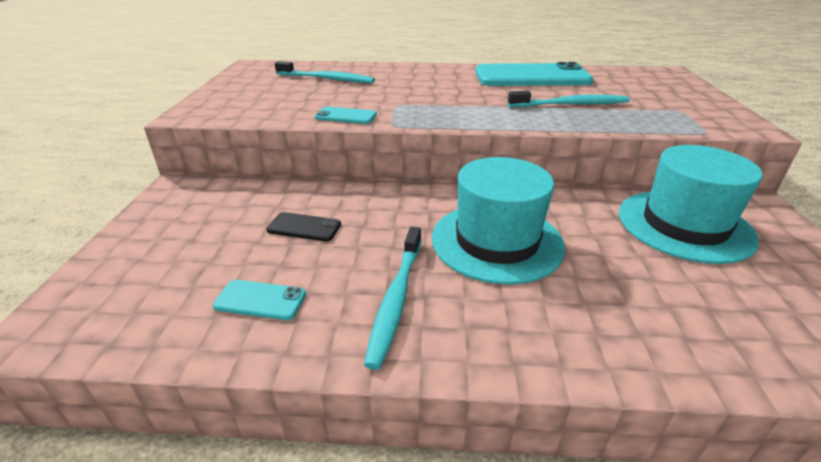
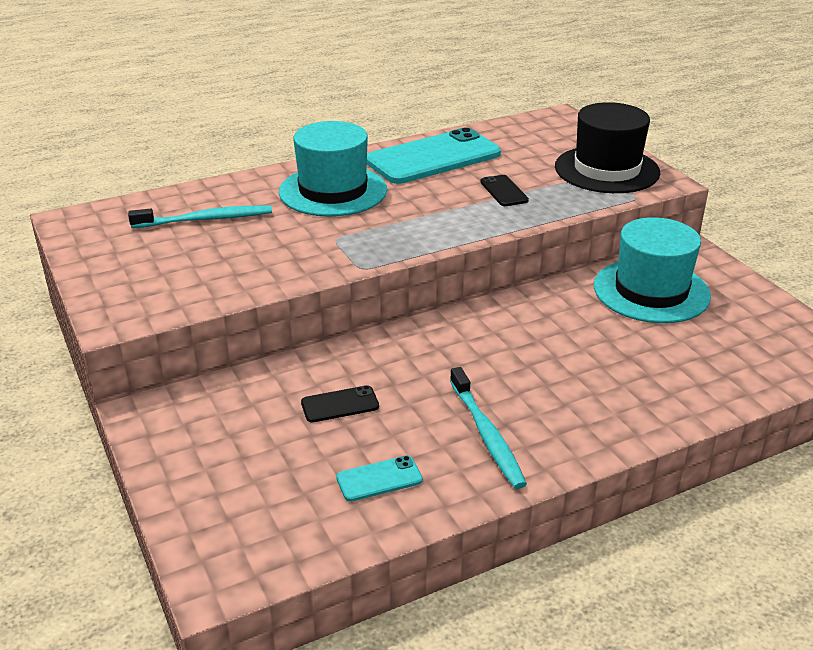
camera: 30 degrees left, 0 degrees up
turquoise phone [315,107,377,124] -> none
turquoise hat [432,157,565,285] -> turquoise hat moved to [279,121,387,217]
turquoise toothbrush [508,91,629,107] -> black phone [480,175,529,206]
none -> black hat [555,102,660,193]

